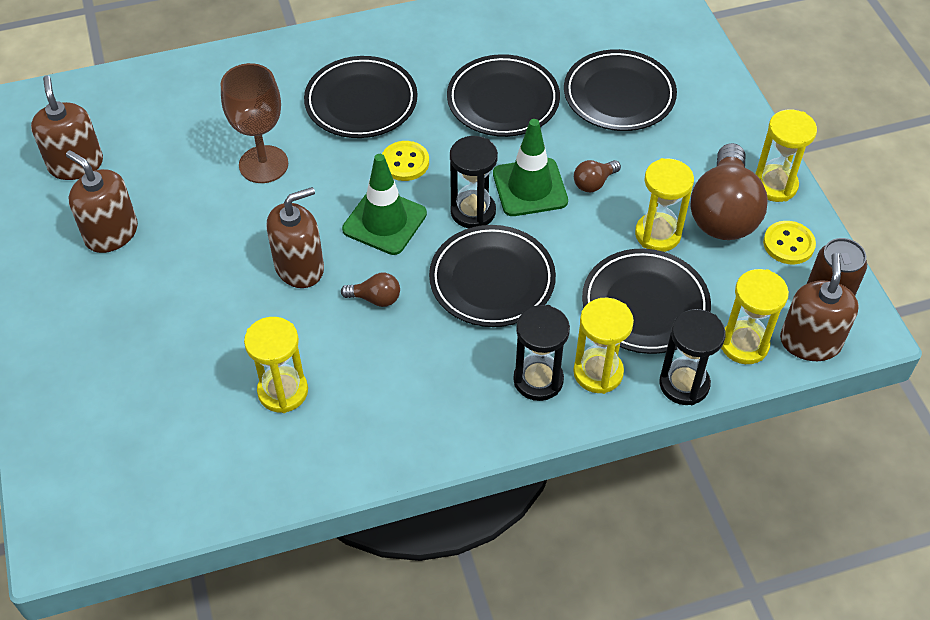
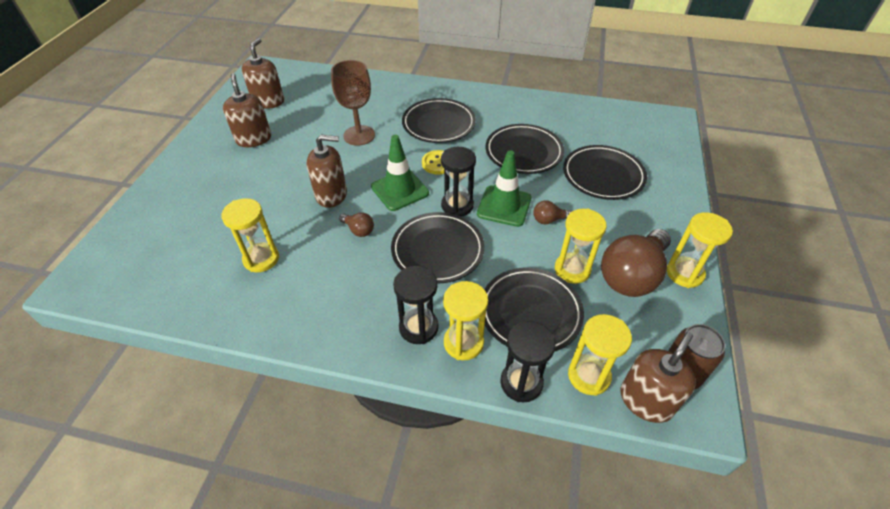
camera: 30 degrees right, 5 degrees down
yellow button [763,221,816,264] -> none

